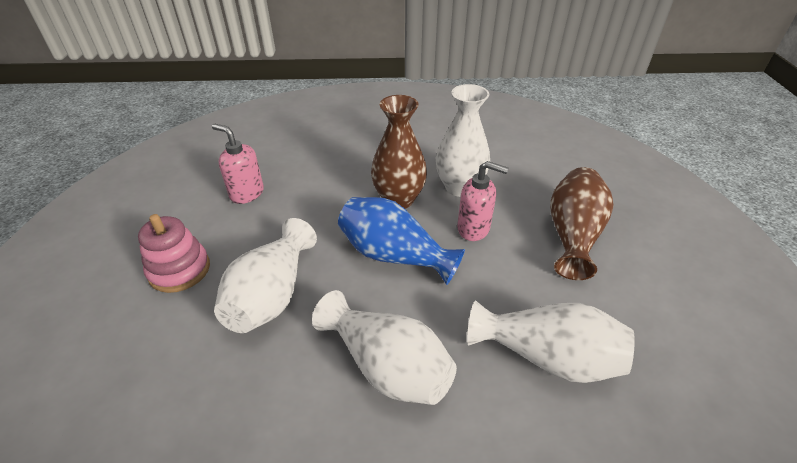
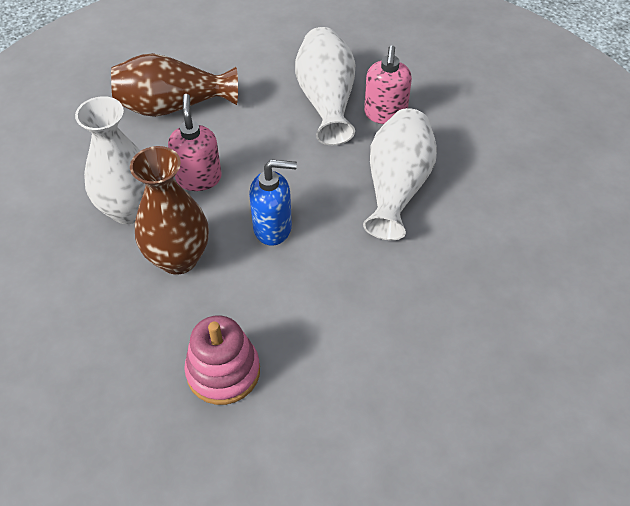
camera: 115 degrees left, 10 degrees up
pink stacking toy [138,214,210,293] -> pink stacking toy moved to [184,315,260,405]
pink soap dispenser [212,124,264,204] -> pink soap dispenser moved to [364,45,412,124]
white vase [214,218,317,333] -> none
blue vase [338,197,465,285] -> blue soap dispenser [249,160,297,246]

